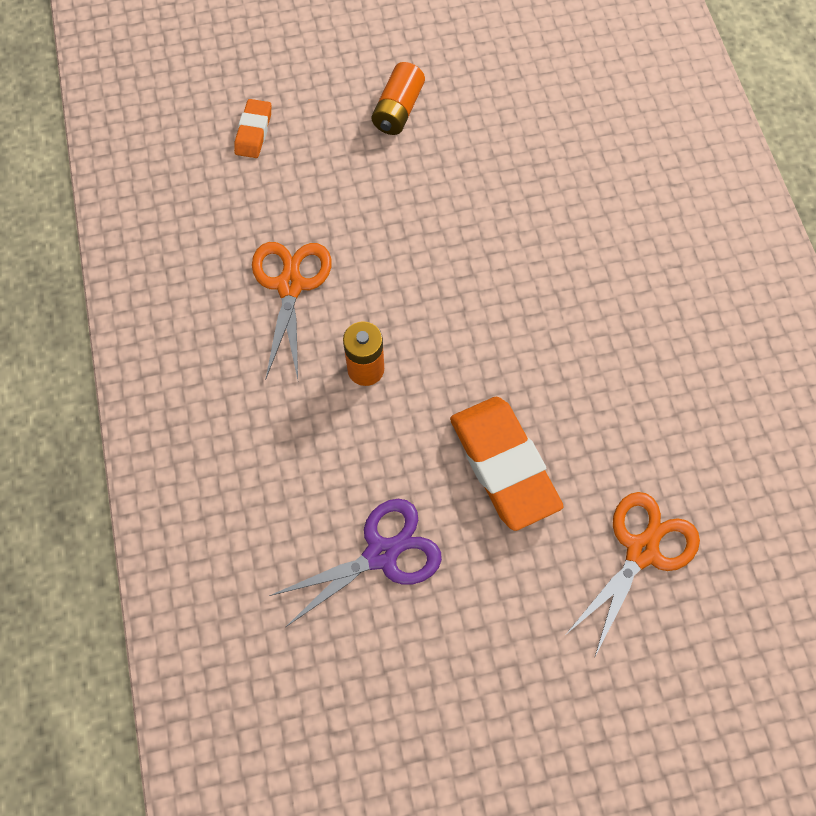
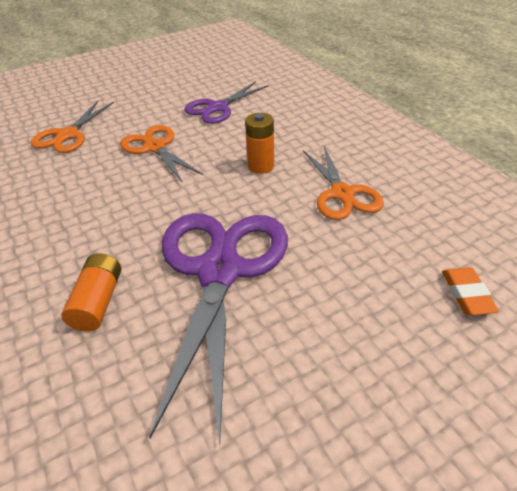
camera: 165 degrees right, 25 degrees down
orange battery [372,62,425,135] -> orange battery moved to [61,253,121,332]
orange eraser [450,397,564,531] -> orange scissors [120,125,203,183]
none -> purple scissors [149,213,288,444]

